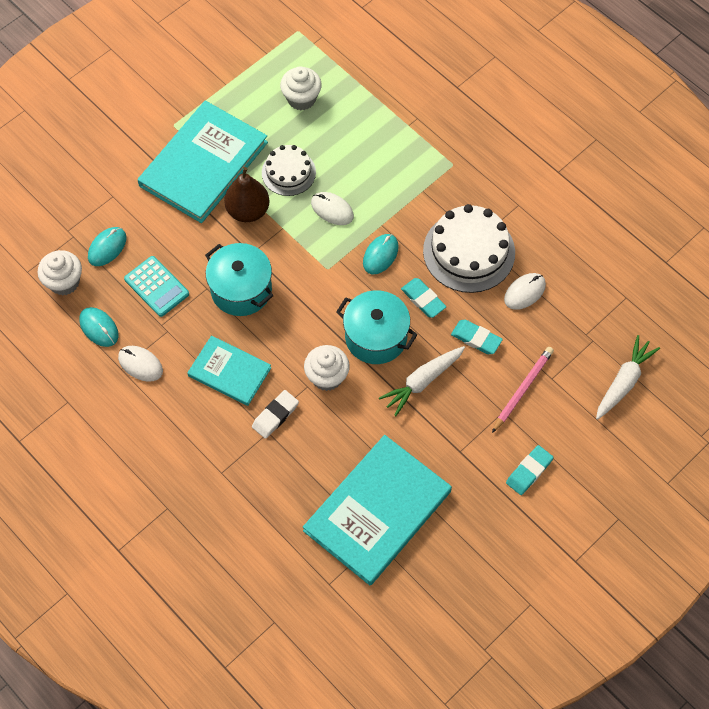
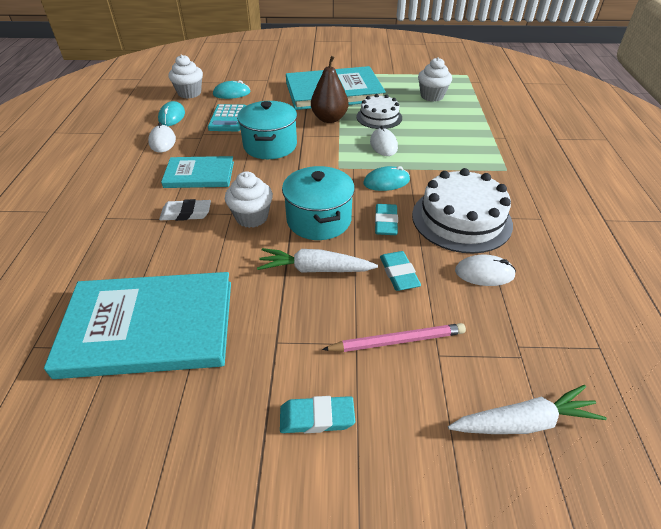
camera: 45 degrees right, 20 degrees down
turquoise book [187,335,271,406] -> turquoise book turned 75 degrees counterclockwise [161,156,234,188]

